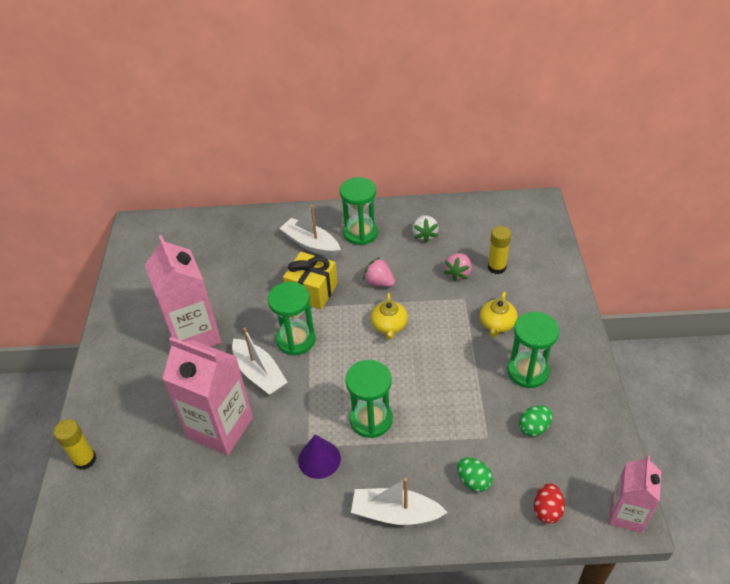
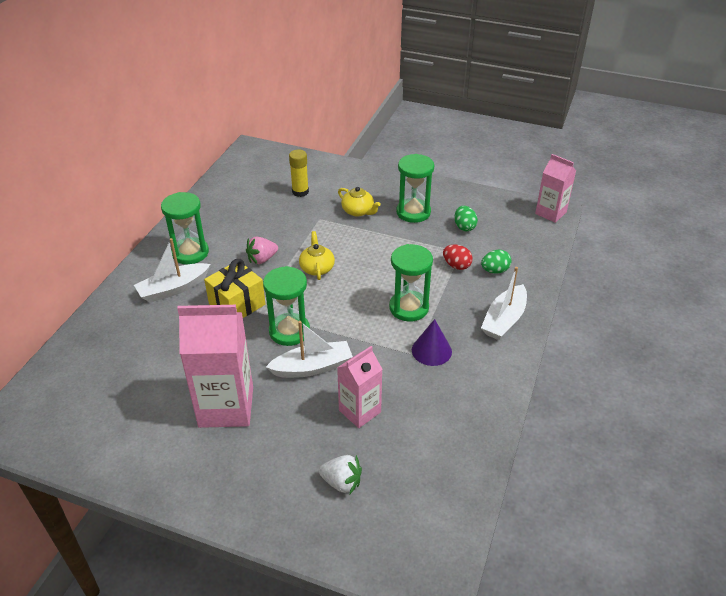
camera: 70 degrees left, 5 degrees down
yellow glue stick [54,419,96,470] -> none
pink carton [163,337,253,455] -> pink carton [337,346,383,428], size x0.60
yellow teapot [371,293,408,340] -> yellow teapot turned 120 degrees counterclockwise [299,231,335,280]
white strawberry [412,215,439,243] -> white strawberry moved to [319,455,362,494]
pink strawberry [443,253,472,282] -> none
red egg [534,483,565,524] -> red egg moved to [443,244,473,270]

